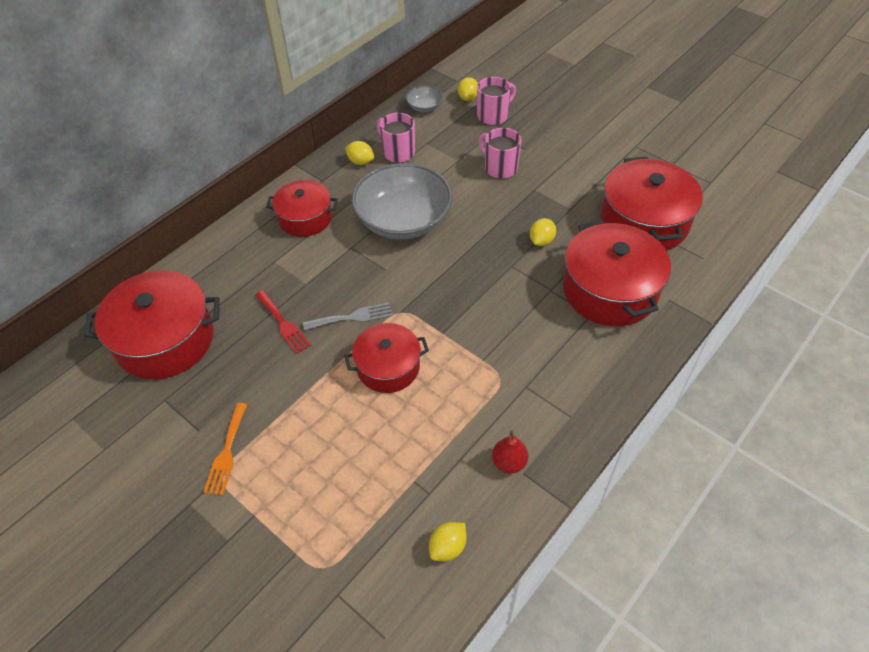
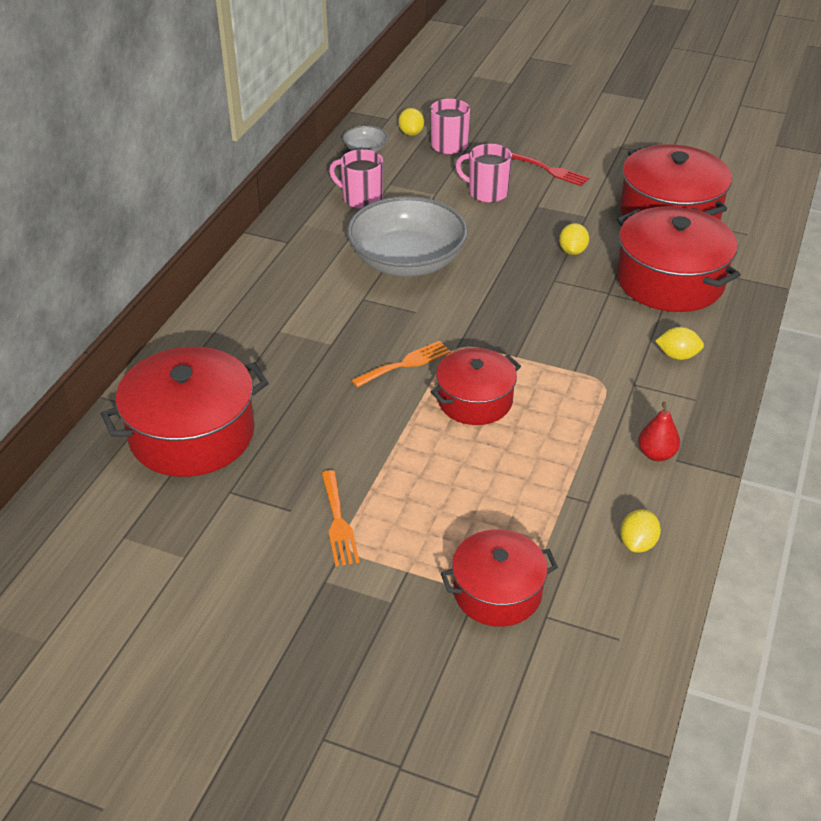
camera: 20 degrees left, 10 degrees down
red fork [255,290,311,354] -> red fork moved to [511,152,589,186]
red pot [266,180,338,237] -> red pot moved to [441,529,558,627]
grey fork [303,302,393,330] -> orange fork [352,341,451,388]
yellow lemon [345,141,374,165] -> yellow lemon moved to [655,327,704,360]

